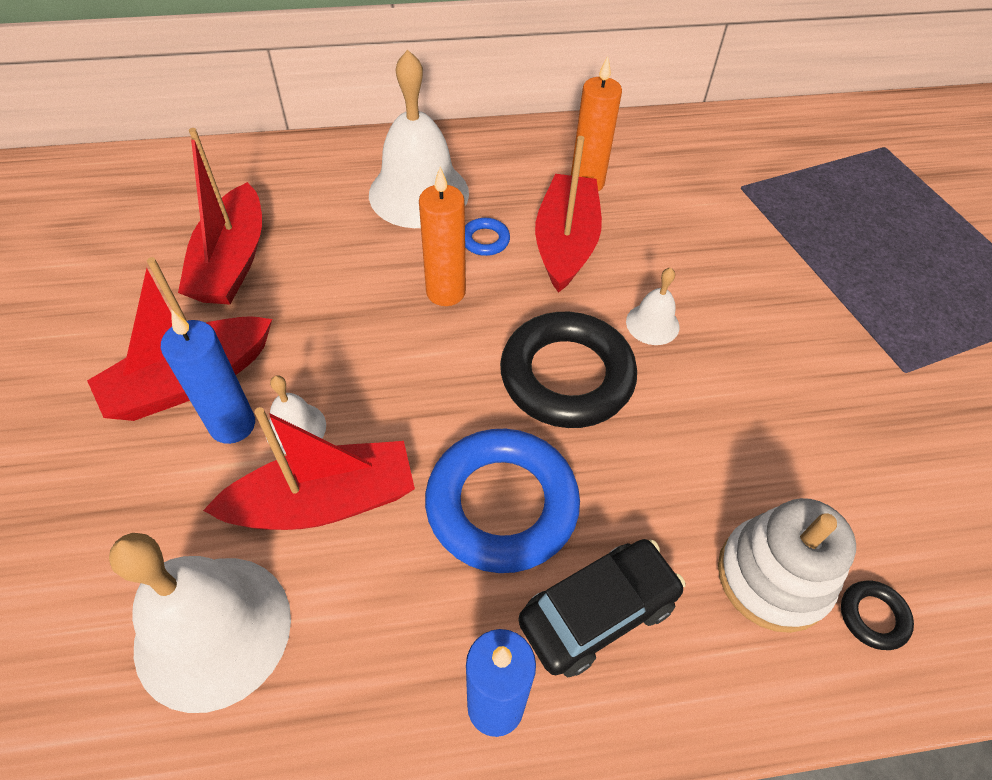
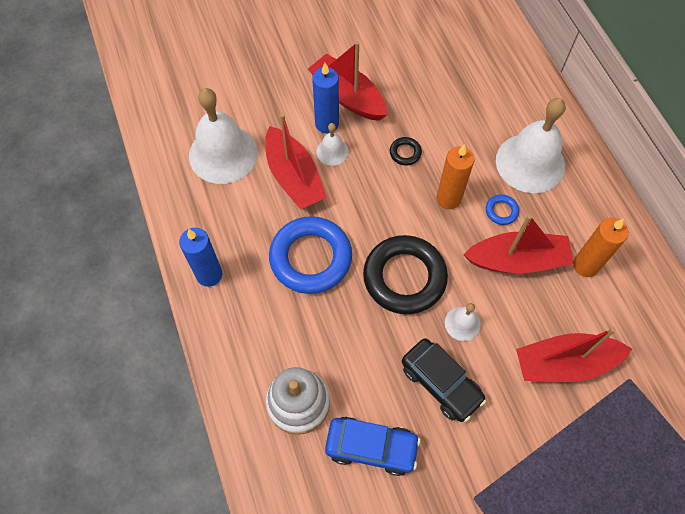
camera: 80 degrees right, 10 degrees up
red boat [178,128,262,305] -> red boat moved to [516,327,632,382]
black car [518,539,686,678] -> black car moved to [402,338,486,422]
black ring [841,581,914,650] -> black ring moved to [390,137,422,165]
none -> blue car [325,417,421,476]

